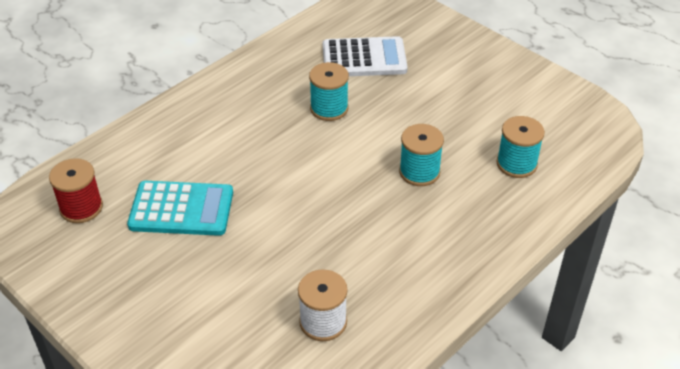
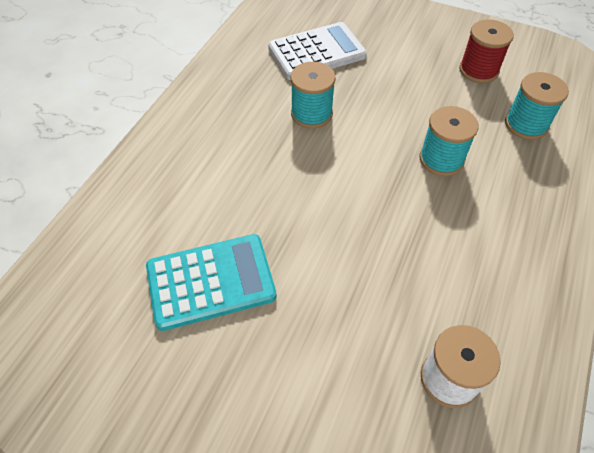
camera: 20 degrees left, 10 degrees up
red spool [49,158,103,223] -> red spool moved to [459,19,514,83]

